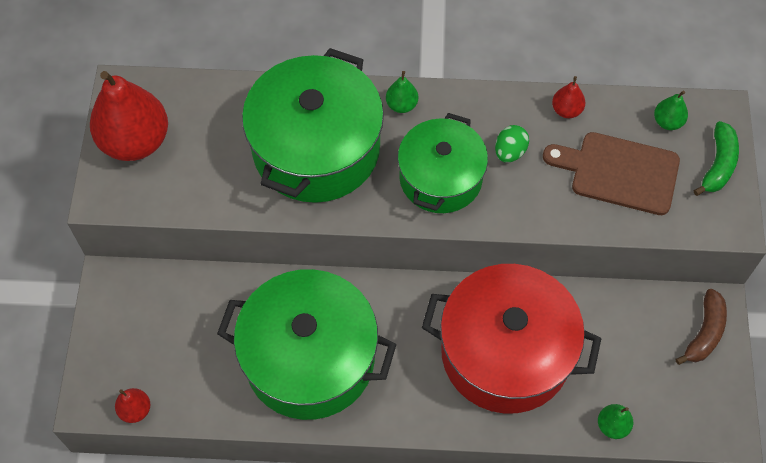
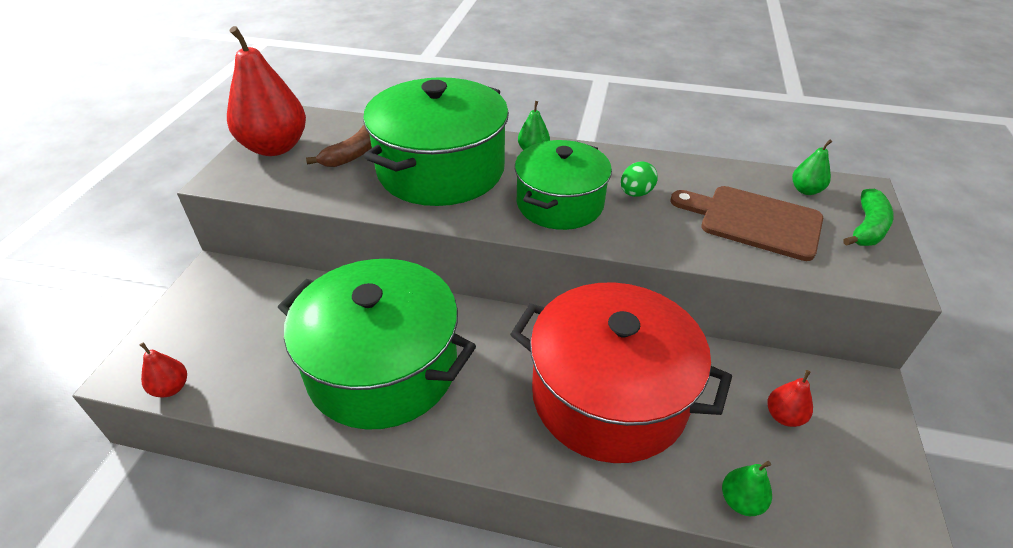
camera: 10 degrees right, 20 degrees down
red pear [552,76,585,118] -> red pear moved to [767,370,813,427]
brown banana [676,289,727,365] -> brown banana moved to [306,125,372,167]

